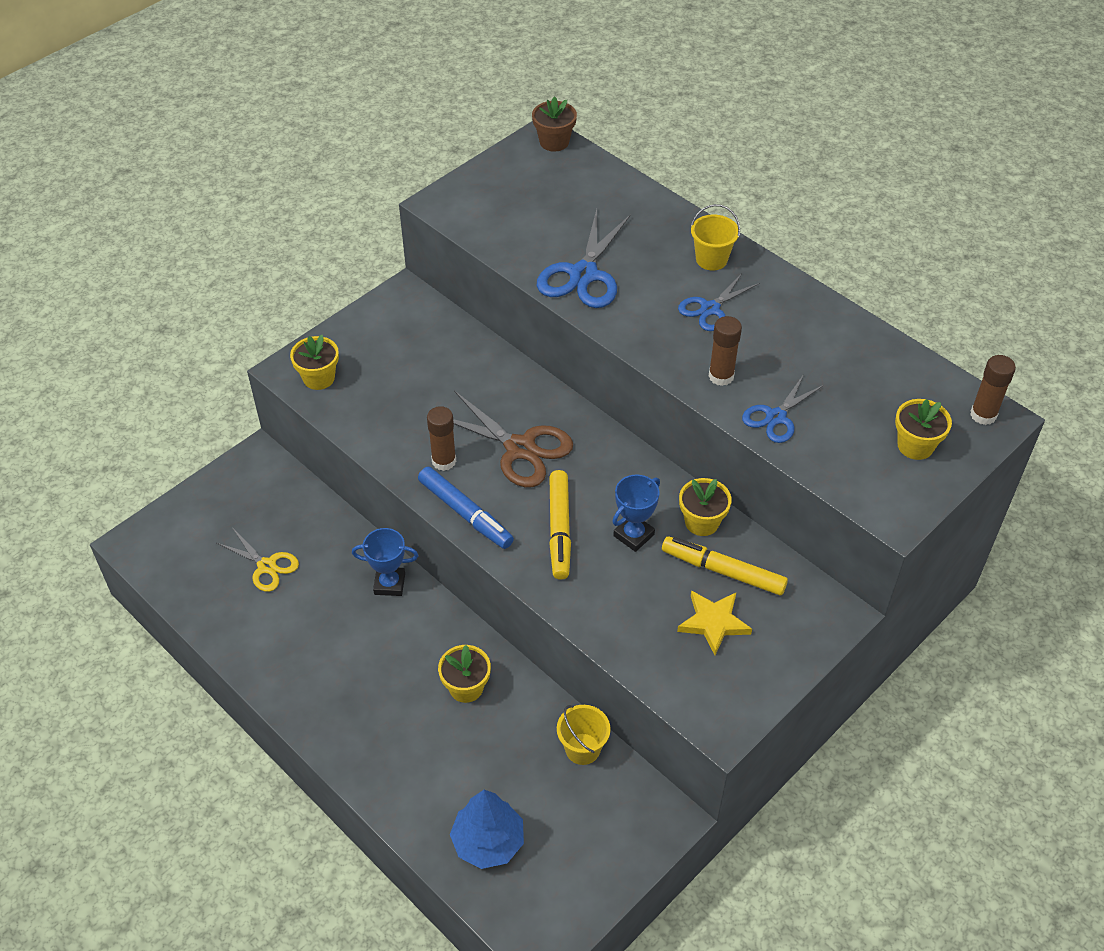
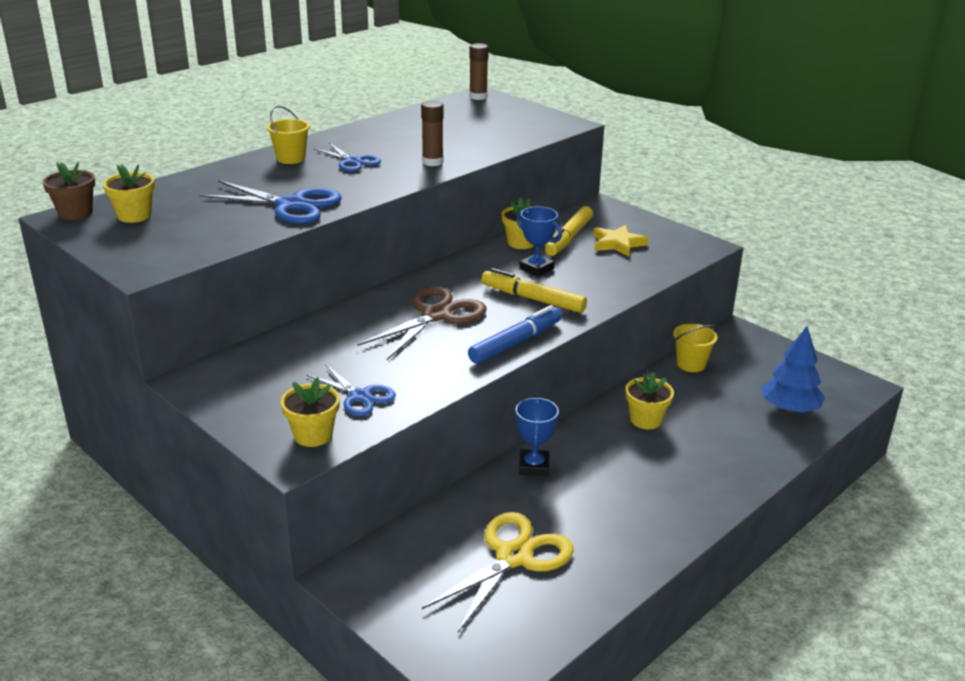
camera: 90 degrees left, 20 degrees down
yellow scissors [217,529,299,592] -> yellow scissors [422,512,574,632], size x1.62
brown glue stick [427,406,456,471] -> none
yellow marker [549,470,571,580] -> yellow marker turned 150 degrees counterclockwise [481,268,587,313]
blue scissors [742,374,825,443] -> blue scissors moved to [306,364,396,416]
yellow flower pot [895,399,952,460] -> yellow flower pot moved to [103,164,155,223]

